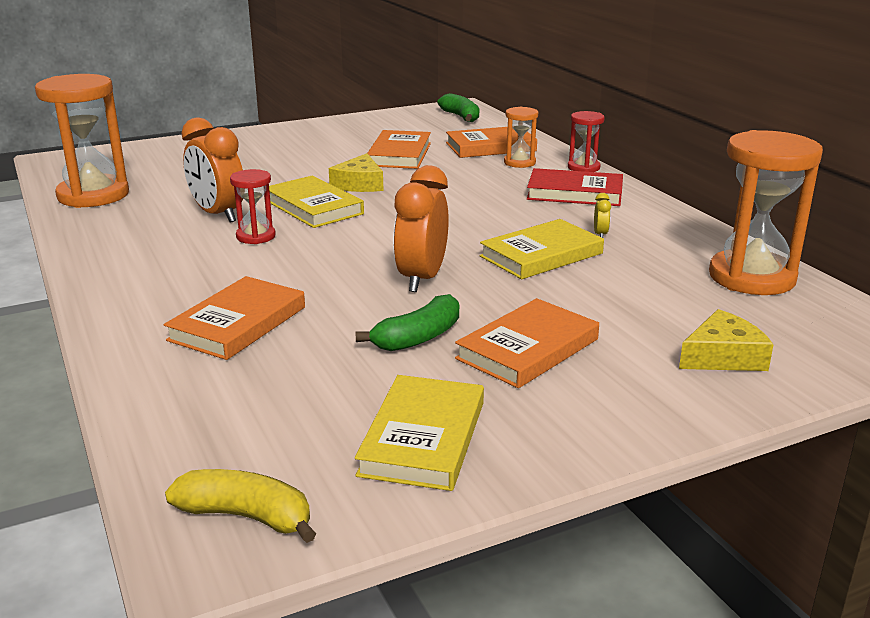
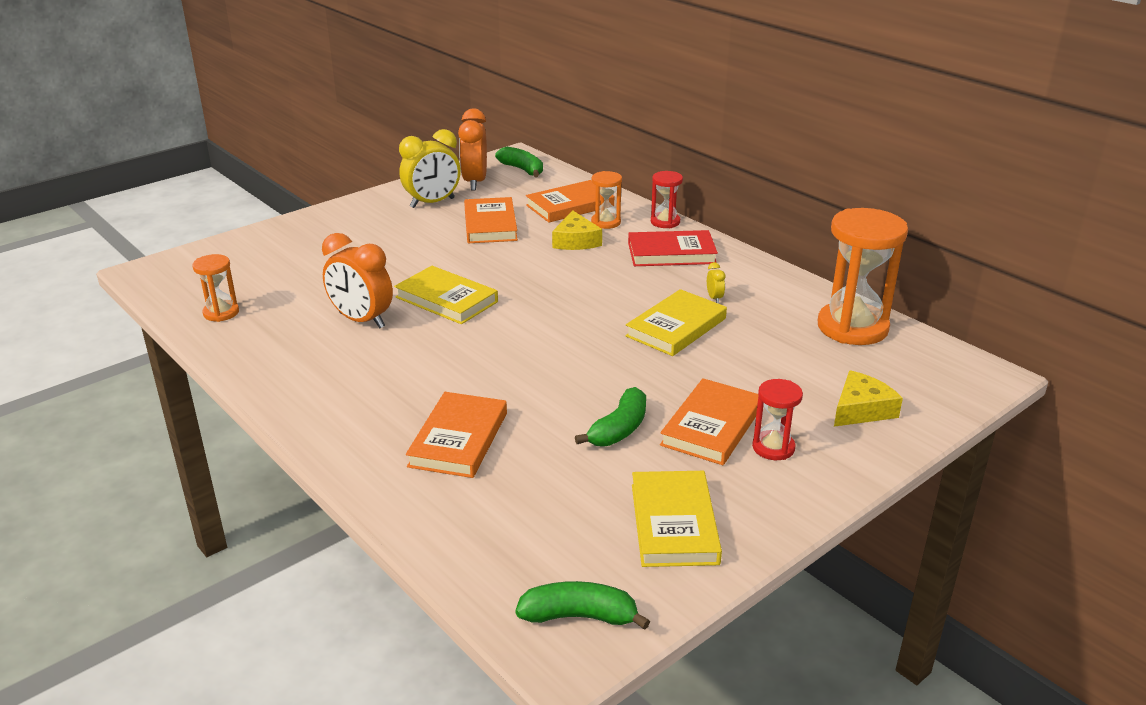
camera: 15 degrees left, 5 degrees up
orange hourglass [35,74,129,208] -> orange hourglass [192,254,239,322], size x0.51
yellow banana [165,469,316,543] -> green banana [515,581,650,630]
red hourglass [230,169,276,244] -> red hourglass moved to [752,379,803,460]
yellow cheese [329,153,383,192] -> yellow cheese moved to [552,210,602,250]
orange clock [393,165,449,292] -> orange clock moved to [458,109,487,191]
none -> yellow clock [399,129,461,208]

